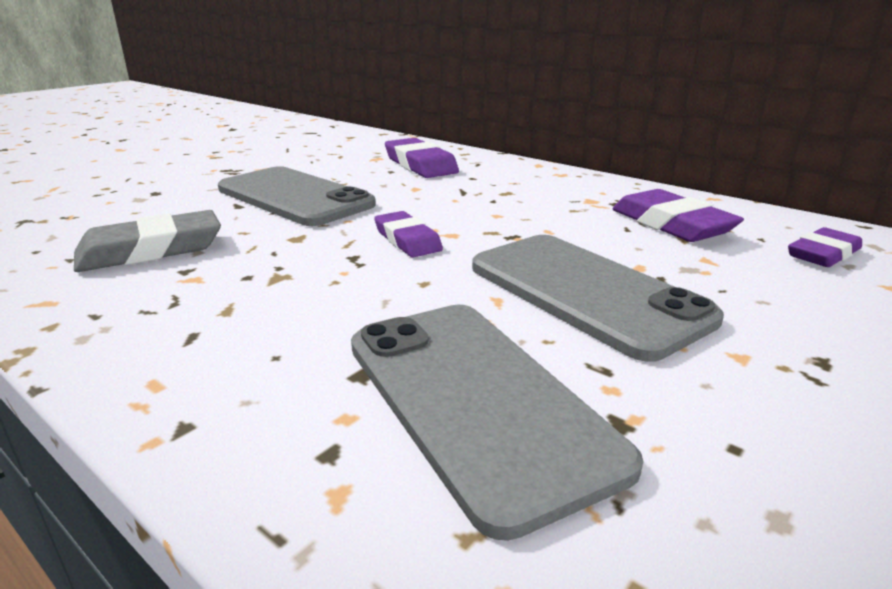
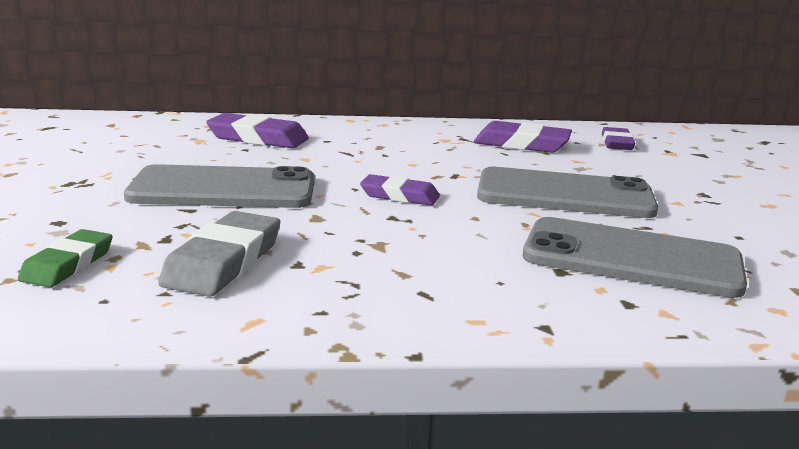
camera: 45 degrees left, 5 degrees down
none -> green eraser [18,229,113,288]

